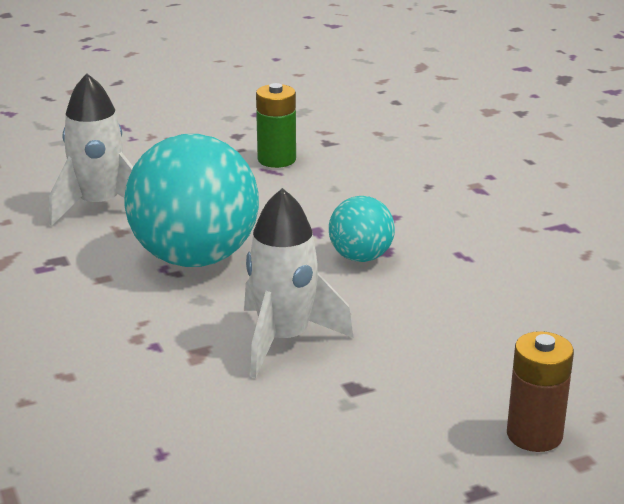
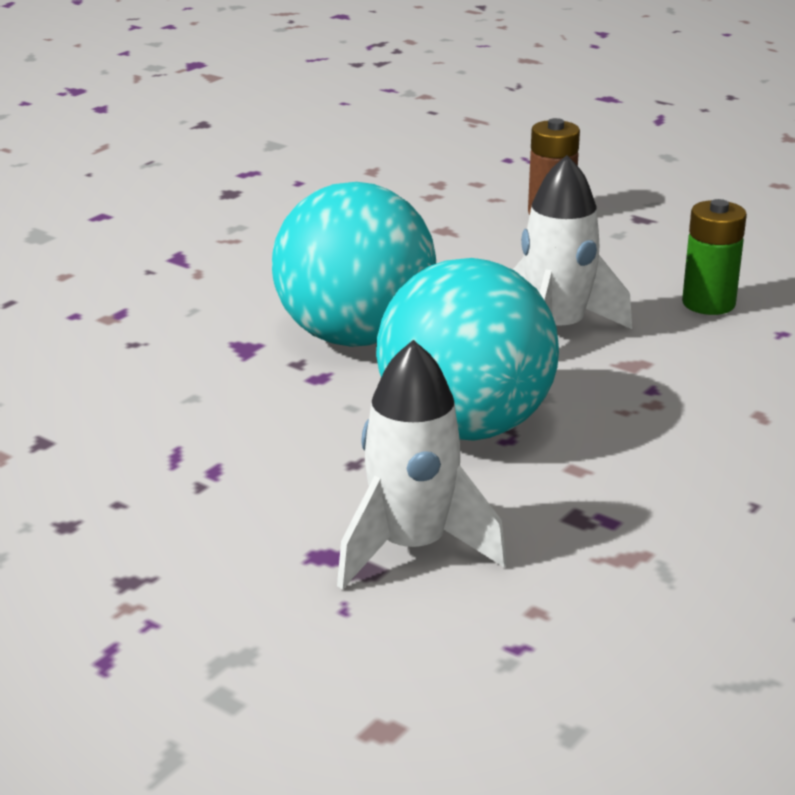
camera: 120 degrees left, 0 degrees up
green battery [256,83,296,168] -> green battery moved to [682,199,747,315]
turquoise ball [329,196,395,262] -> turquoise ball [272,182,436,347], size x1.99

